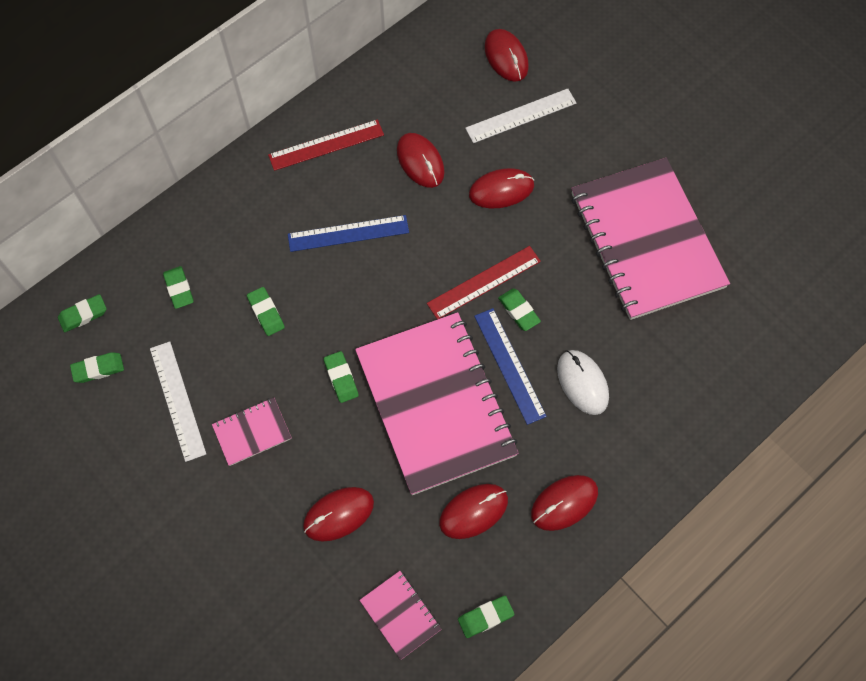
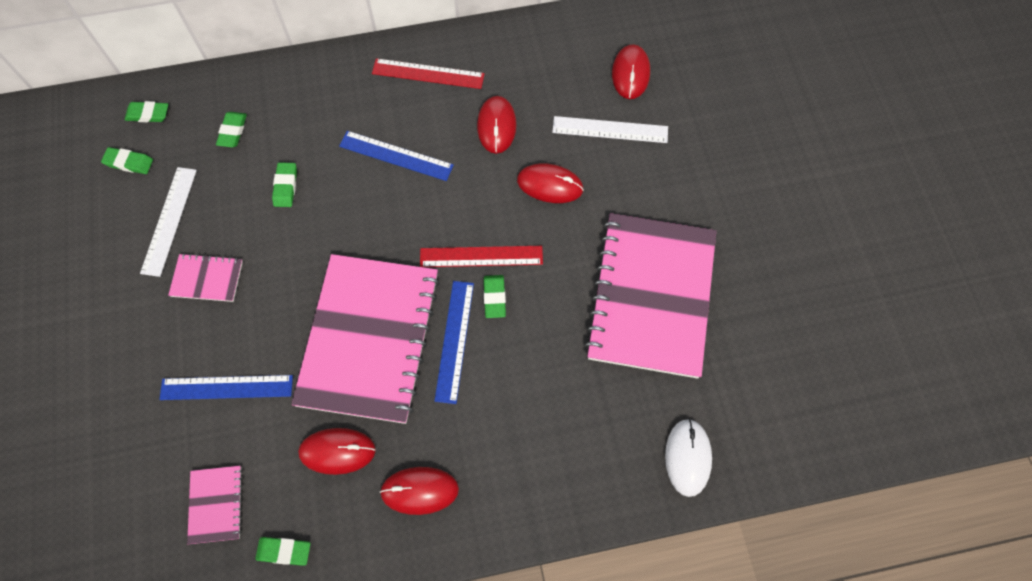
camera: 30 degrees right, 0 degrees up
red mouse [303,487,374,542] -> blue ruler [159,375,293,400]
green eraser [324,351,359,403] -> none
white mouse [557,350,609,415] -> white mouse moved to [665,418,712,497]

